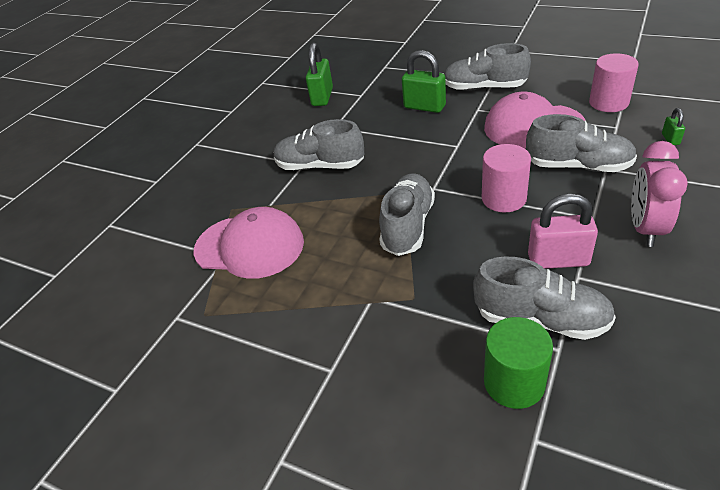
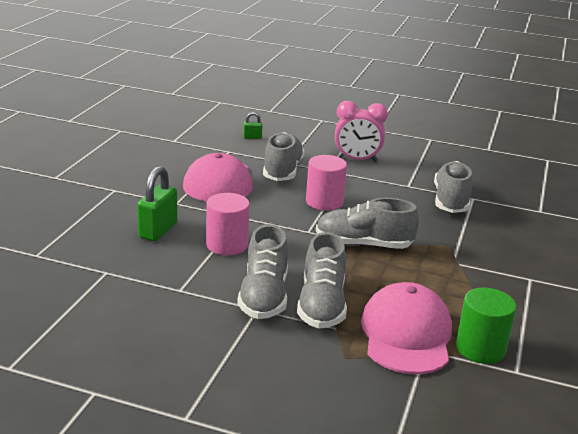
camera: 105 degrees left, 15 degrees down
green padlock [306,42,333,106] -> none
grey shoe [444,43,531,91] -> grey shoe moved to [297,232,347,328]
green cylinder [484,317,553,409] -> green cylinder moved to [456,288,516,364]
pink padlock [528,193,598,269] -> none
pink cylinder [589,53,639,112] -> pink cylinder moved to [206,193,250,255]

